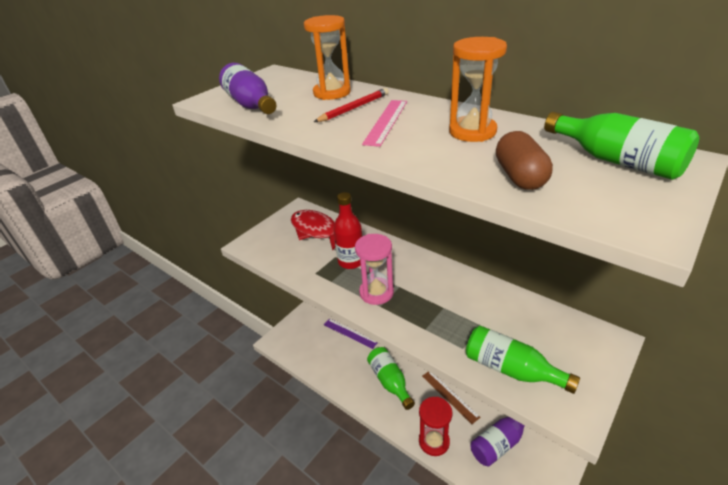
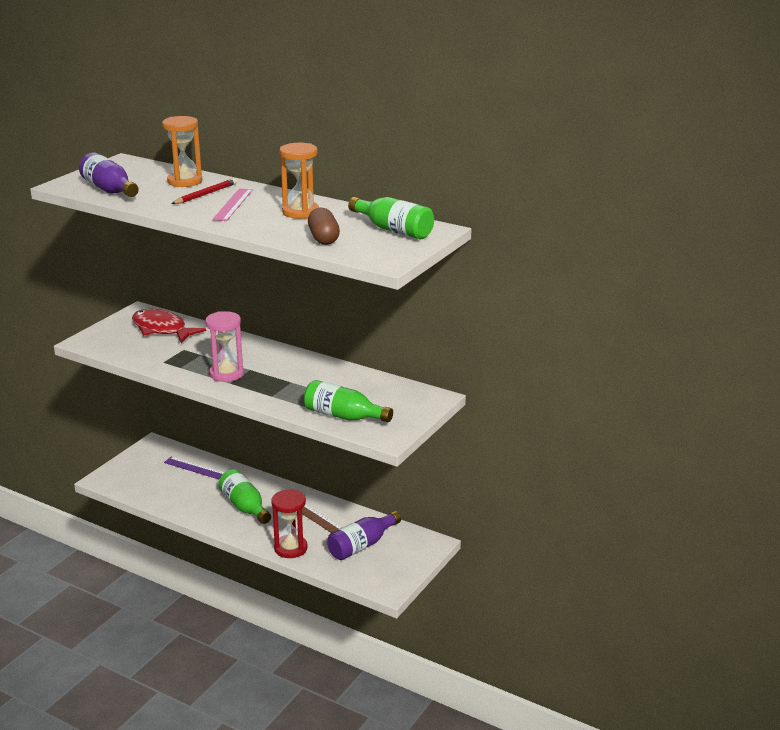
camera: 10 degrees left, 10 degrees down
red bottle [333,192,362,269] -> none

